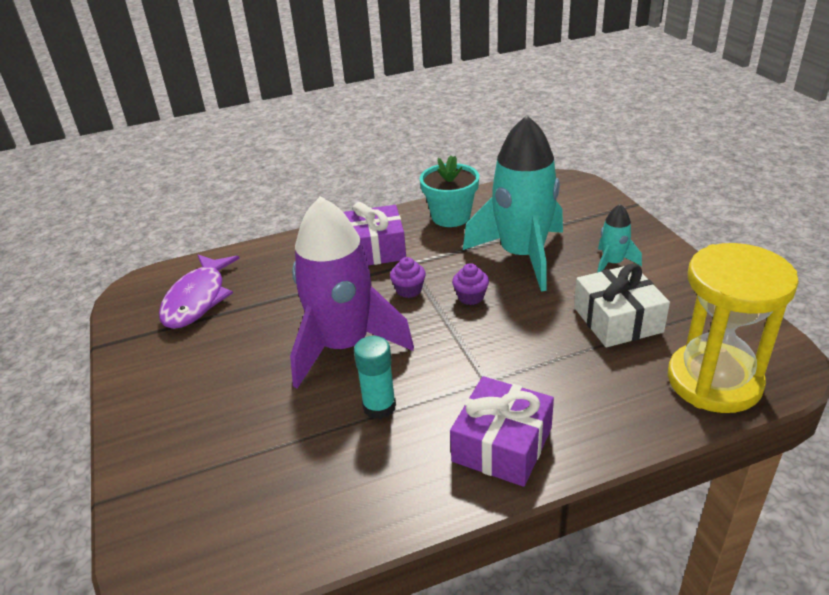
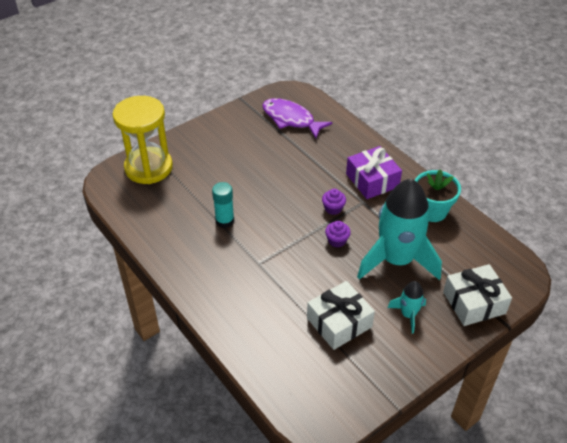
camera: 70 degrees right, 10 degrees up
purple fish [159,255,240,329] -> purple fish turned 45 degrees clockwise [262,98,333,138]
purple rocket [290,196,414,389] -> none
purple gift [450,376,554,487] -> none
yellow hourglass [668,243,799,413] -> yellow hourglass moved to [113,96,173,184]
none -> white gift [443,264,512,326]

